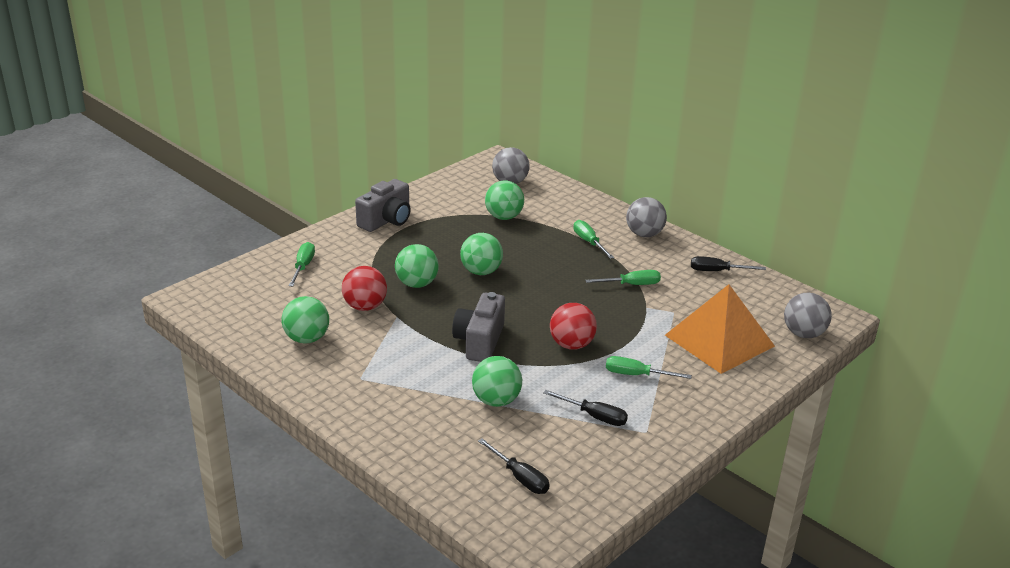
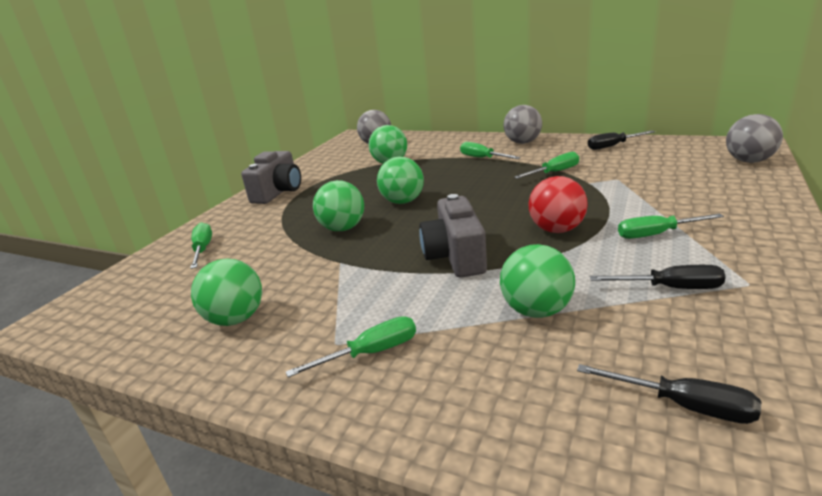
camera: 15 degrees left, 5 degrees down
red ball [342,266,387,311] -> none
orange pyramid [665,284,775,374] -> none
none -> green screwdriver [286,316,416,377]

